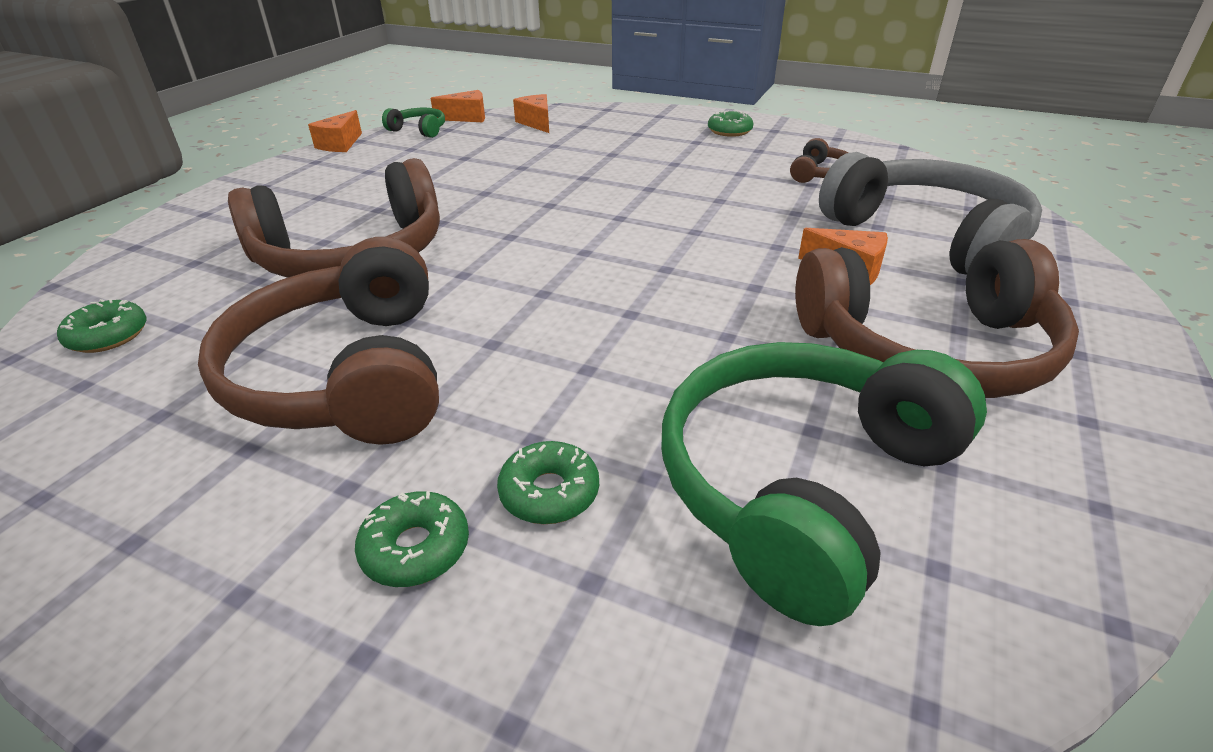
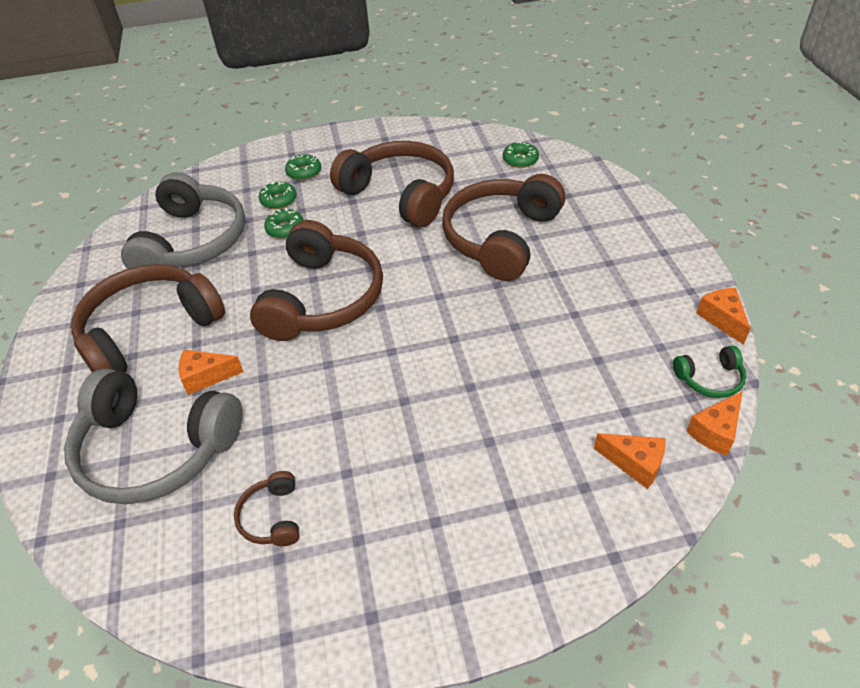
camera: 145 degrees right, 10 degrees up
green headphones [661,342,987,626] -> grey headphones [121,172,245,269]
green donut [708,111,754,137] -> green donut moved to [264,208,304,239]
none -> brown headphones [250,220,383,341]

